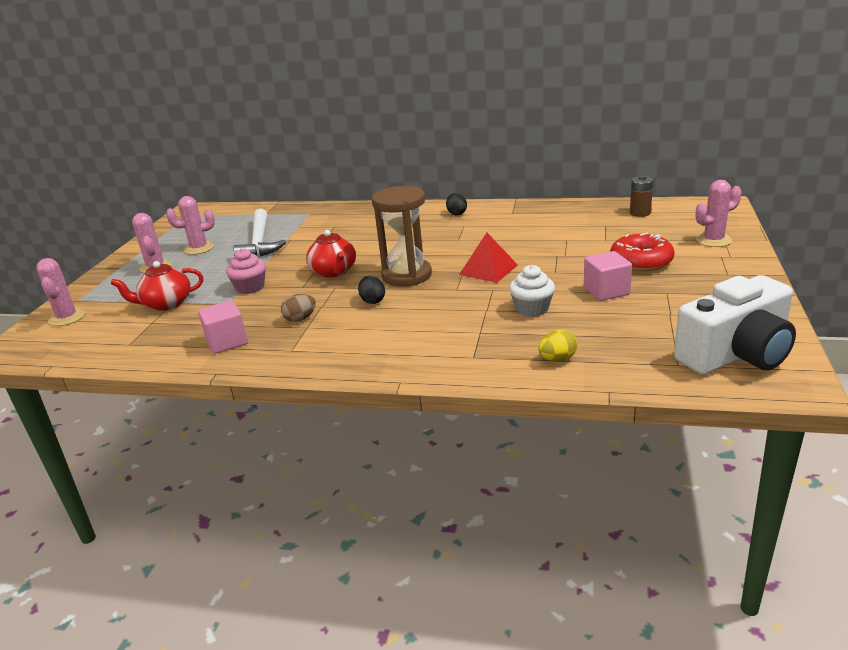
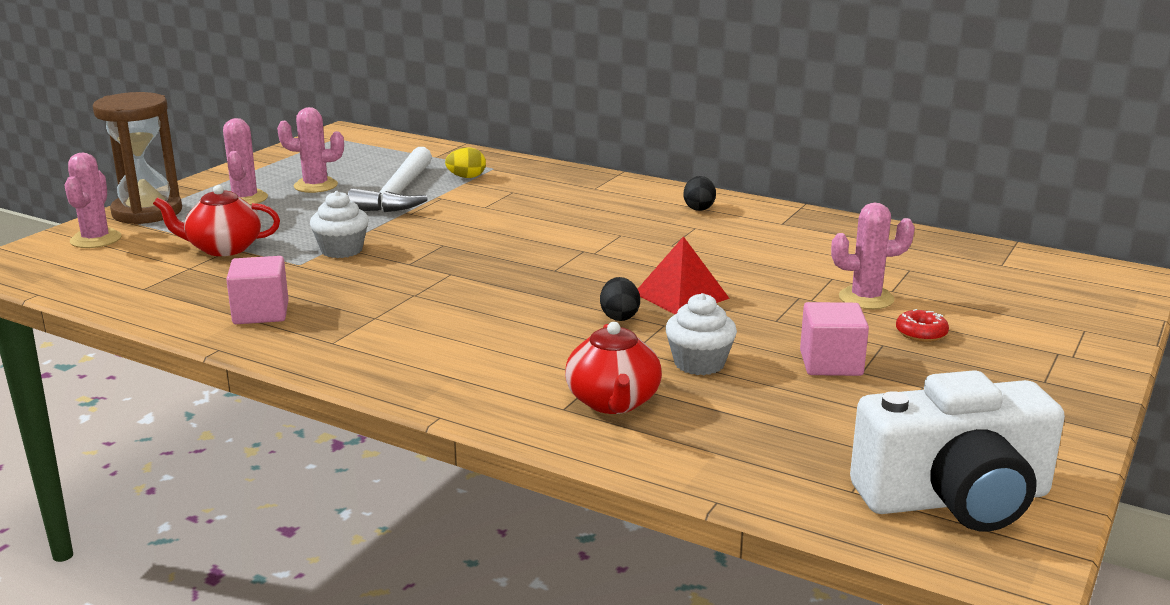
camera: 15 degrees right, 5 degrees down
pink cupcake [226,248,266,294] -> white cupcake [310,191,369,258]
brown egg [281,294,316,322] -> none
red teapot [306,230,356,278] -> red teapot moved to [565,322,662,414]
black egg [358,276,385,304] -> black egg moved to [600,277,640,321]
brown hourglass [372,186,432,287] -> brown hourglass moved to [93,92,182,225]
yellow egg [539,330,577,361] -> yellow egg moved to [445,147,486,178]
red donut [610,232,675,271] -> red donut [896,309,949,342], size x0.51
brown battery [630,175,653,217] -> none
pink cactus [696,180,742,247] -> pink cactus moved to [831,203,915,309]

